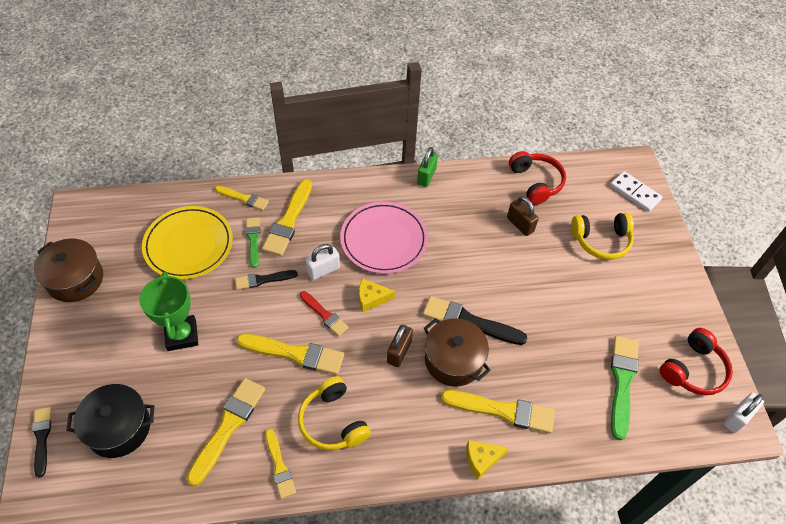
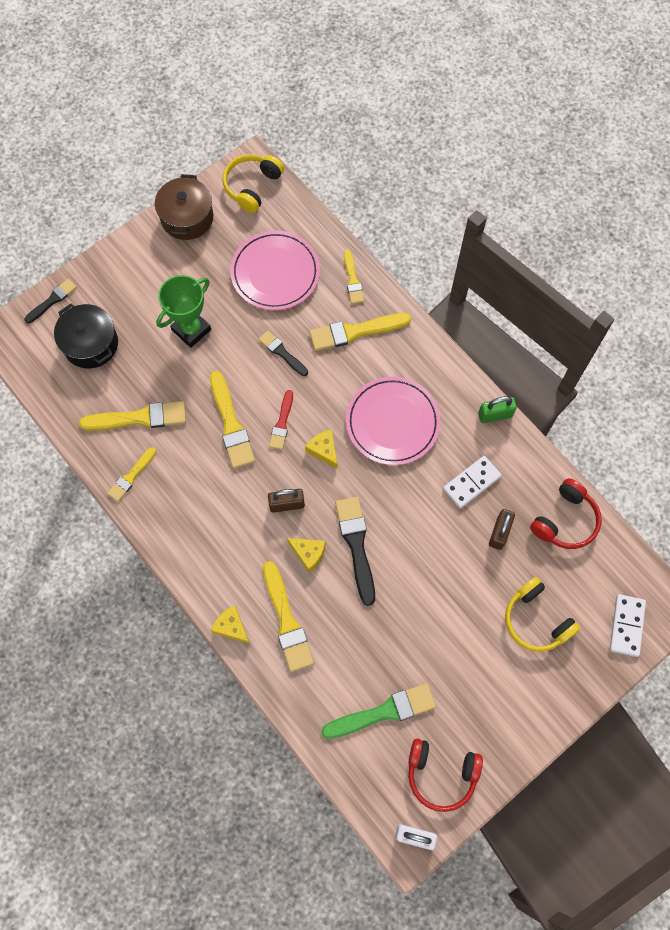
camera: 60 degrees right, 15 degrees up
yellow plate [142,206,233,279] -> pink plate [230,231,320,310]
green brush [246,217,260,268] -> none
yellow headphones [298,376,371,451] -> yellow headphones moved to [222,154,284,213]
white padlock [306,244,340,280] -> none
brown pot [424,318,491,387] -> yellow cheese [287,538,325,572]
none -> white domino [443,456,502,509]

